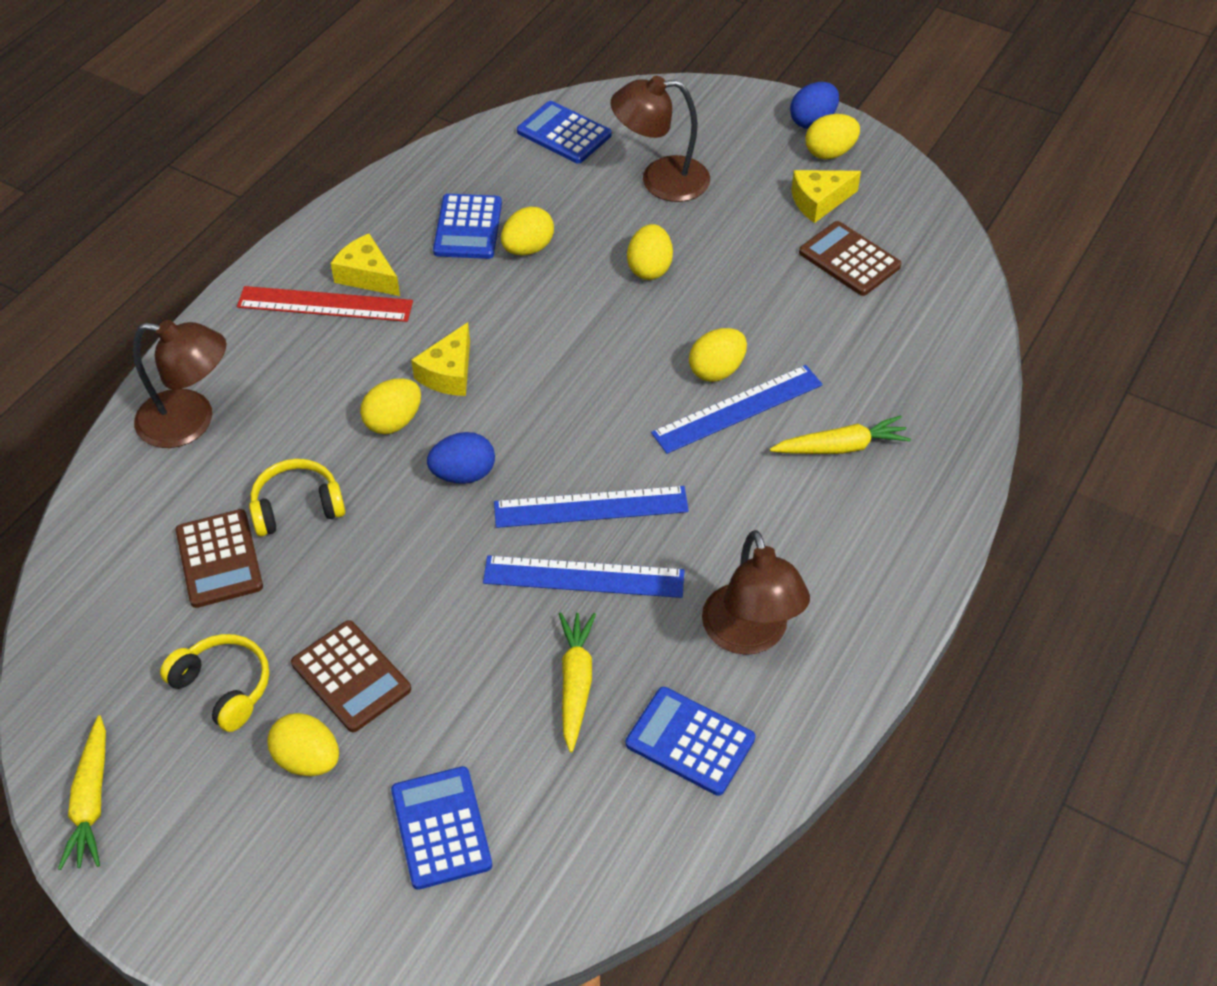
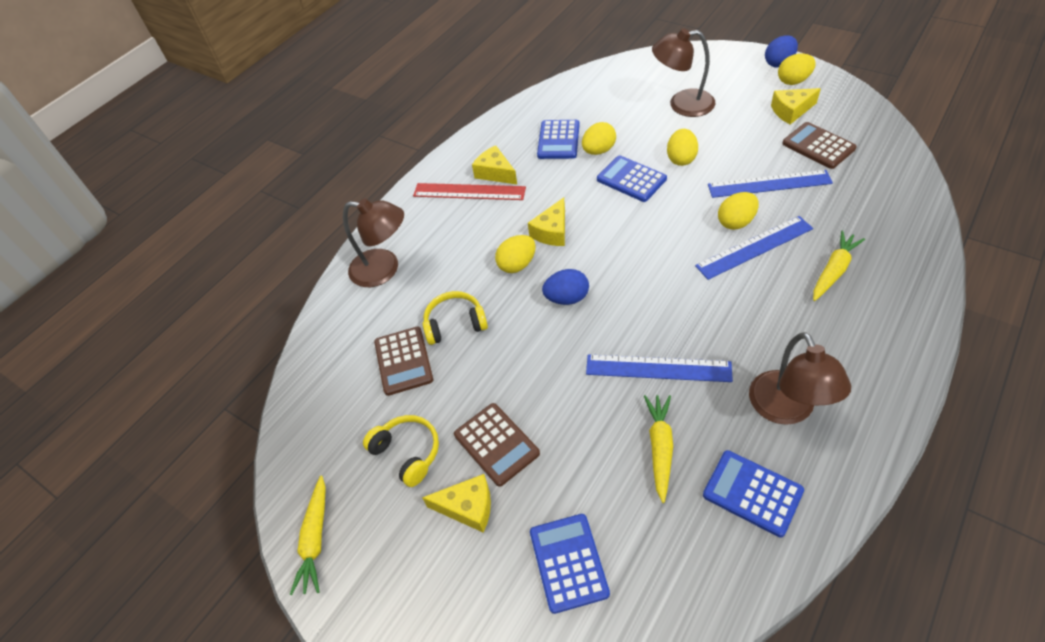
camera: 10 degrees right, 0 degrees up
yellow egg [267,713,339,776] -> yellow cheese [422,474,491,533]
blue ruler [494,486,689,528] -> blue ruler moved to [708,170,833,198]
blue calculator [517,101,611,164] -> blue calculator moved to [597,155,667,202]
yellow carrot [770,415,911,454] -> yellow carrot turned 45 degrees counterclockwise [813,230,865,301]

